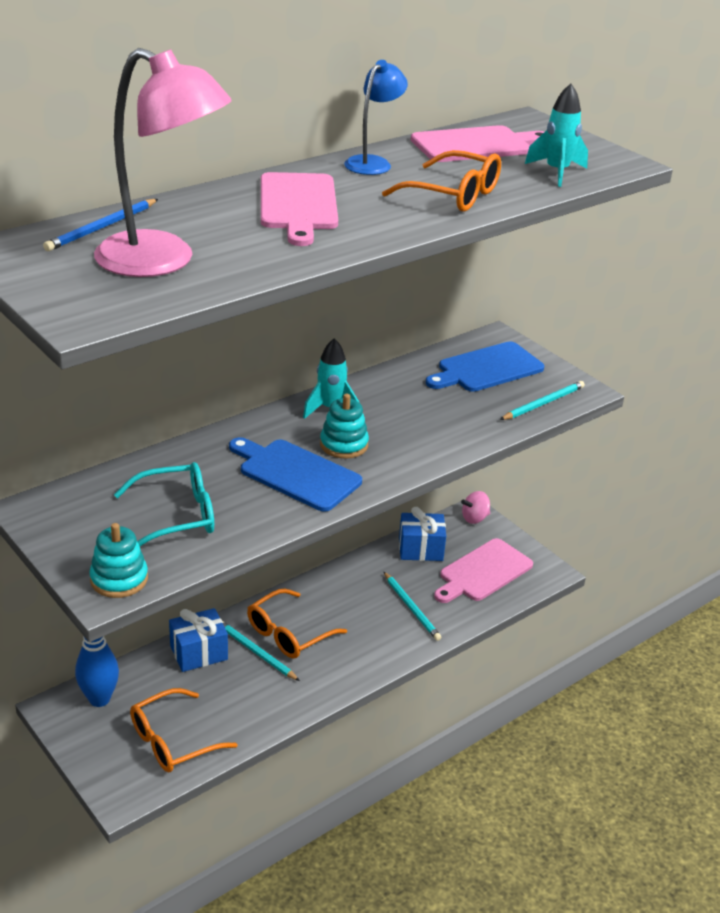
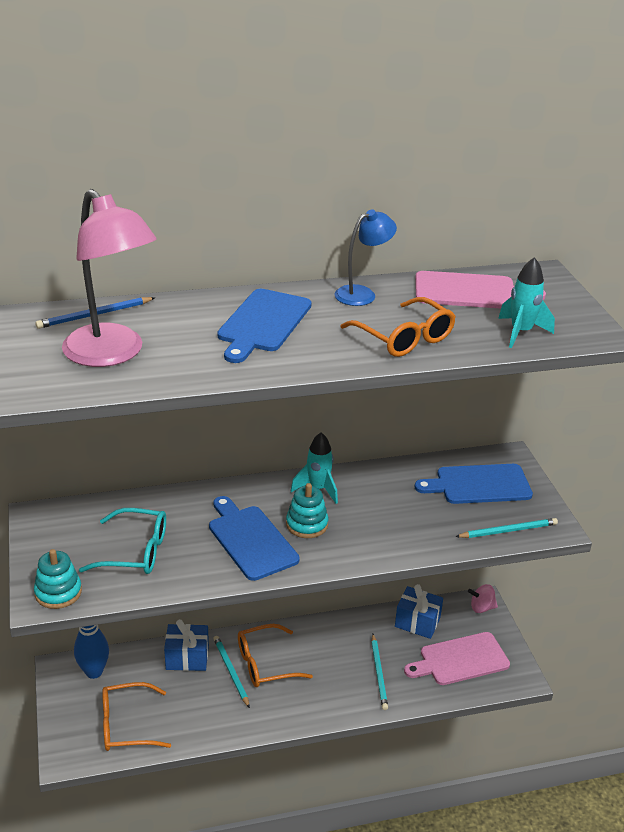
camera: 25 degrees right, 0 degrees up
pink cutting board [261,172,338,246] -> blue cutting board [217,289,311,363]

